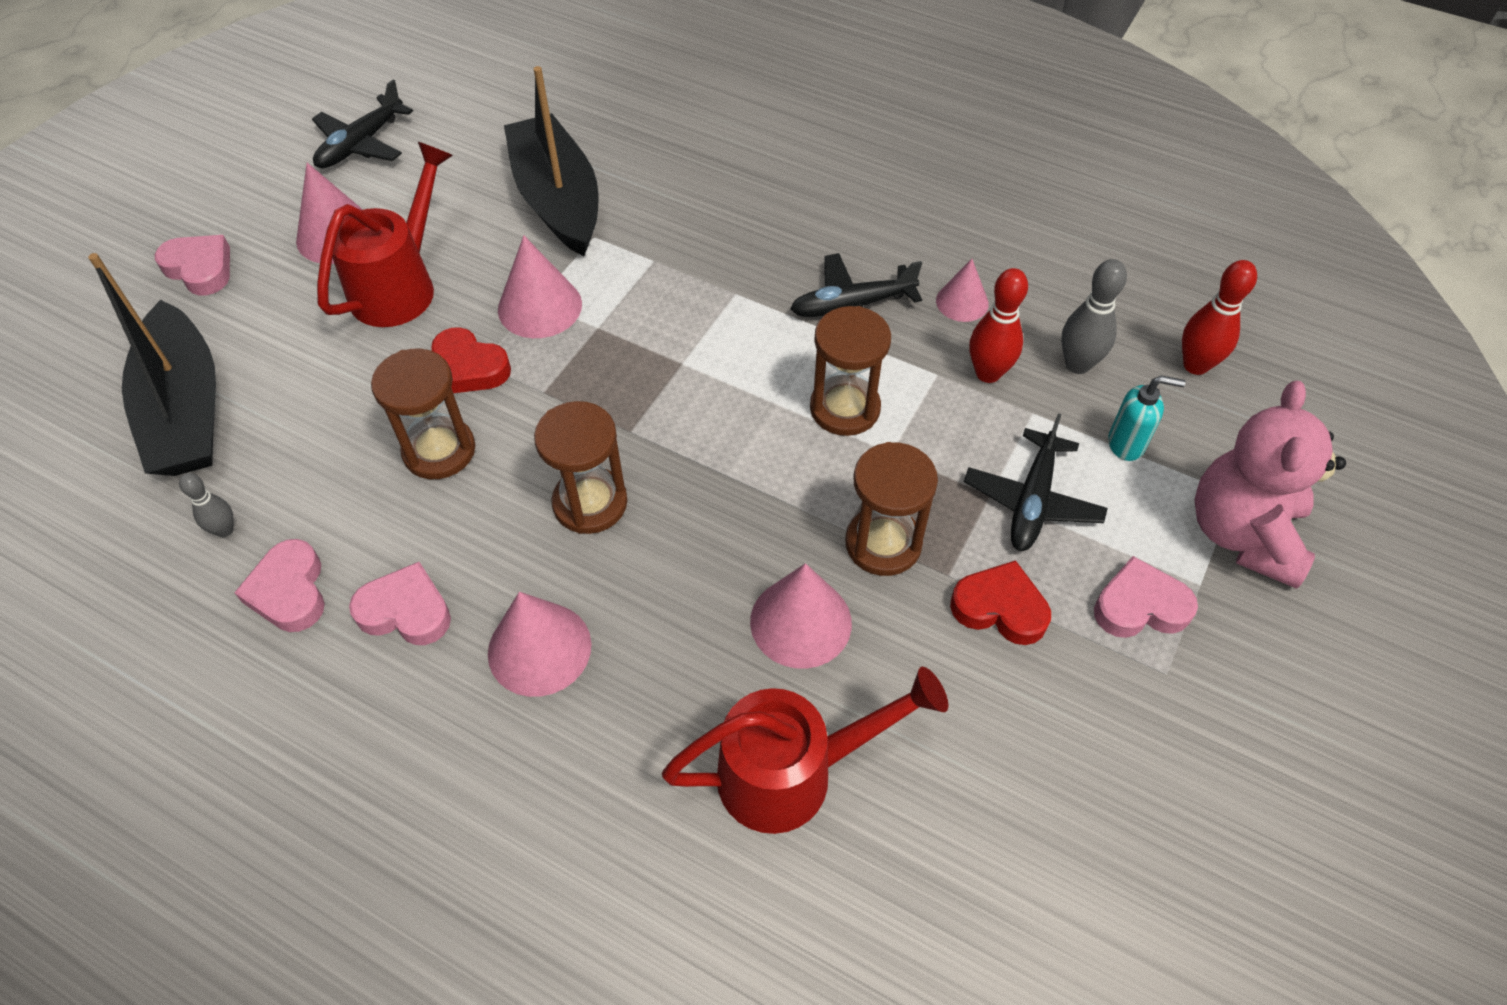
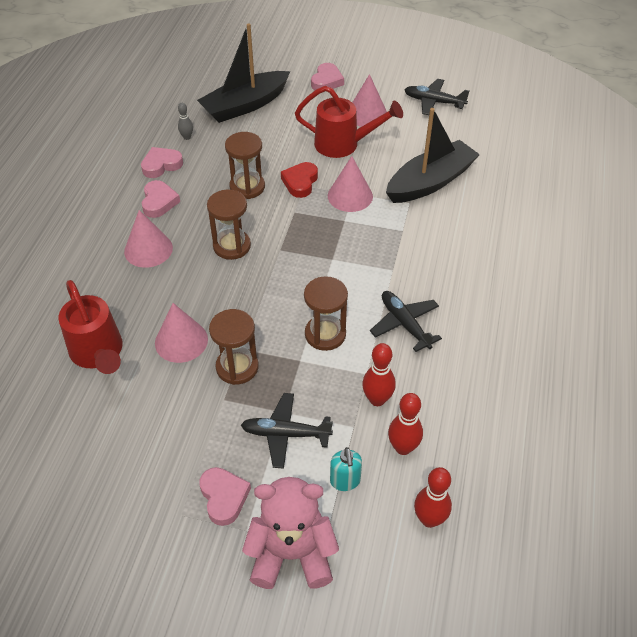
camera: 75 degrees right, 5 degrees down
pink cone [936,259,989,322] -> none
red heart [950,560,1051,645] -> none
grey bowling pin [1061,259,1127,374] -> red bowling pin [388,393,423,455]

